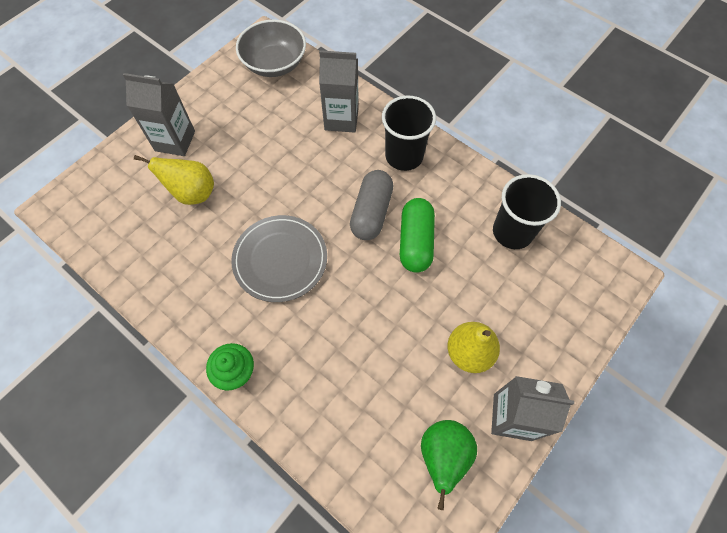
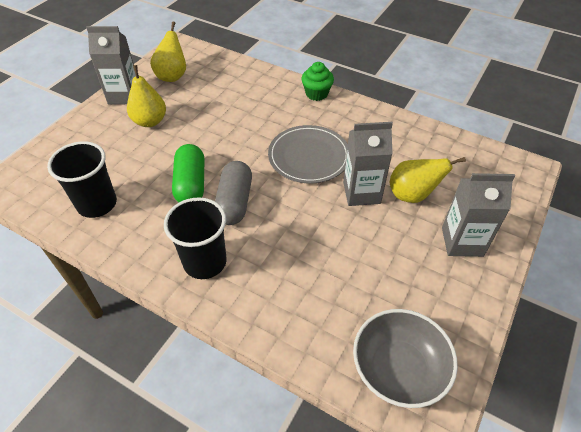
camera: 170 degrees right, 15 degrees down
grey carton [319,50,359,133] -> grey carton moved to [343,122,393,206]
green pear [421,420,477,510] -> yellow pear [150,21,186,82]

